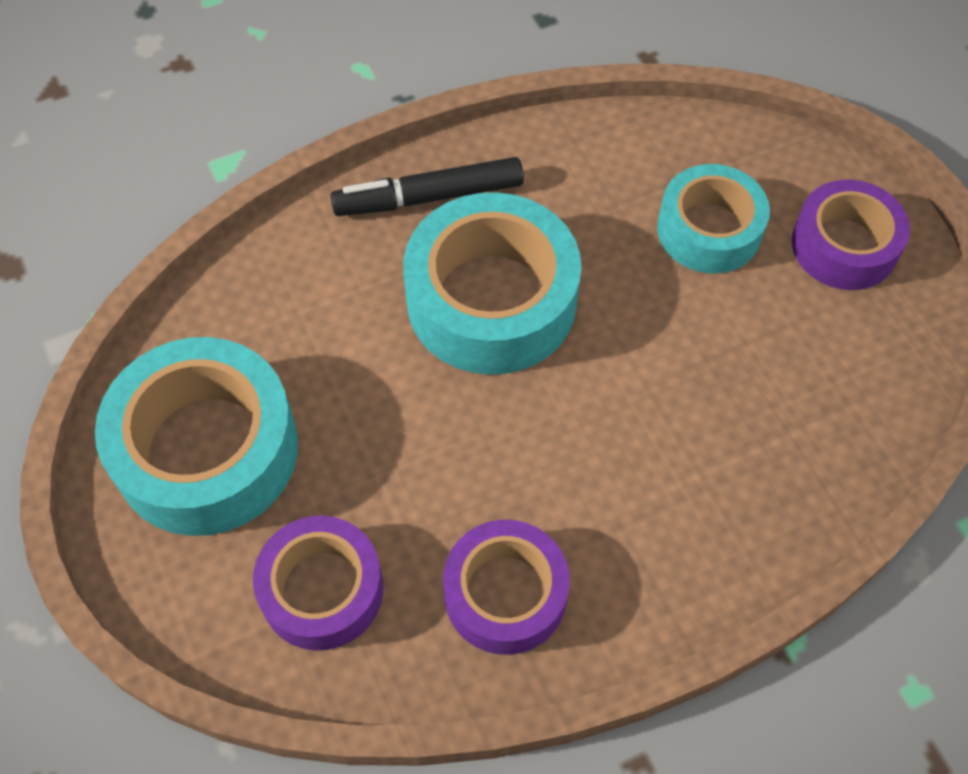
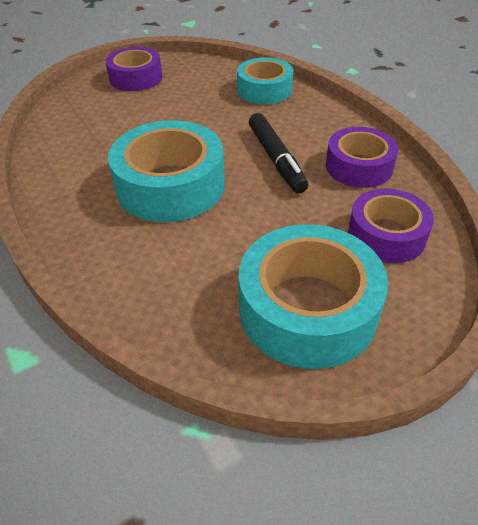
camera: 95 degrees left, 15 degrees down
black marker [330,157,524,216] -> black marker moved to [249,113,308,193]
turquoise tape [657,164,770,273] -> turquoise tape moved to [237,57,293,104]

